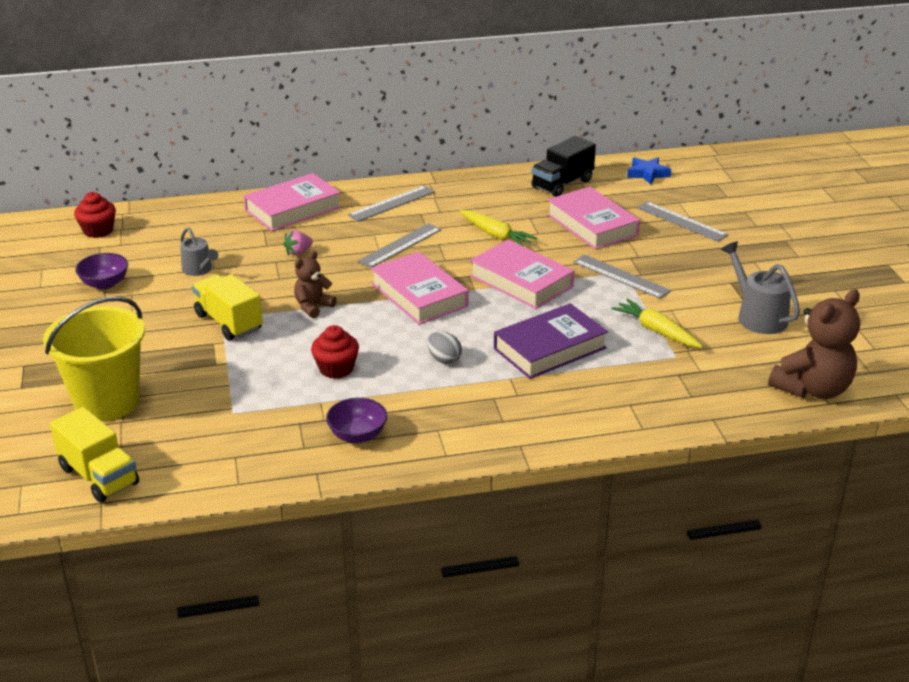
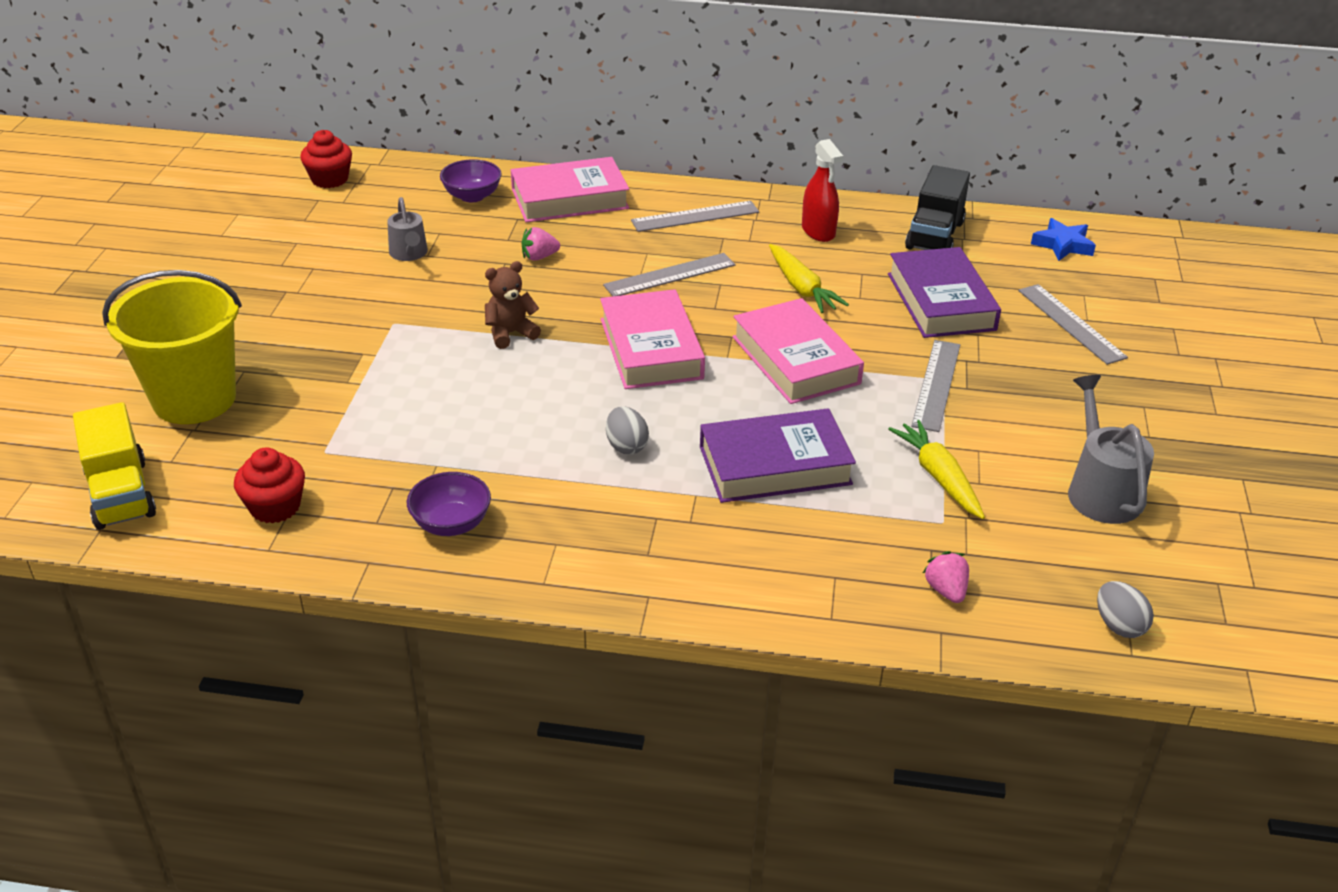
camera: 20 degrees right, 5 degrees up
purple bowl [75,253,128,289] -> purple bowl moved to [440,159,502,202]
yellow truck [192,274,263,340] -> none
red cupcake [311,325,359,379] -> red cupcake moved to [234,448,305,523]
black truck [531,136,596,197] -> black truck turned 45 degrees counterclockwise [905,165,970,250]
pink book [547,187,640,250] -> purple book [888,247,1001,338]
grey ruler [573,254,671,299] -> grey ruler turned 45 degrees clockwise [911,340,960,432]
brown teddy bear [768,289,860,399] -> grey egg [1097,581,1154,638]
none -> red spray bottle [802,139,843,242]
none -> pink strawberry [923,551,969,603]

